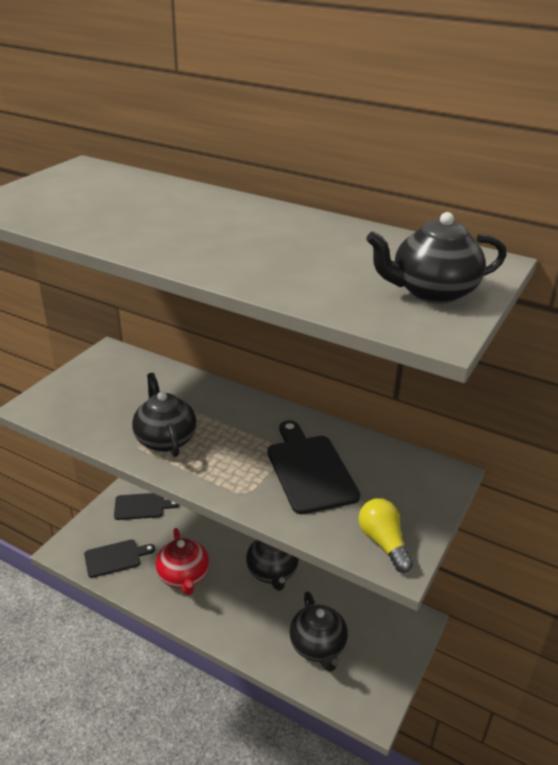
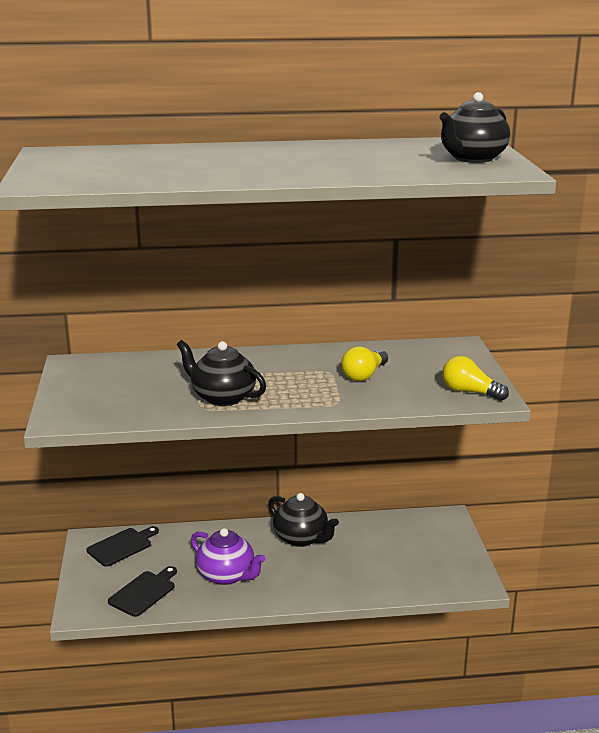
camera: 35 degrees left, 10 degrees down
red teapot [156,528,209,595] -> purple teapot [191,528,265,585]
black cutting board [268,420,360,514] -> yellow light bulb [341,346,388,381]
black teapot [289,591,348,672] -> none

